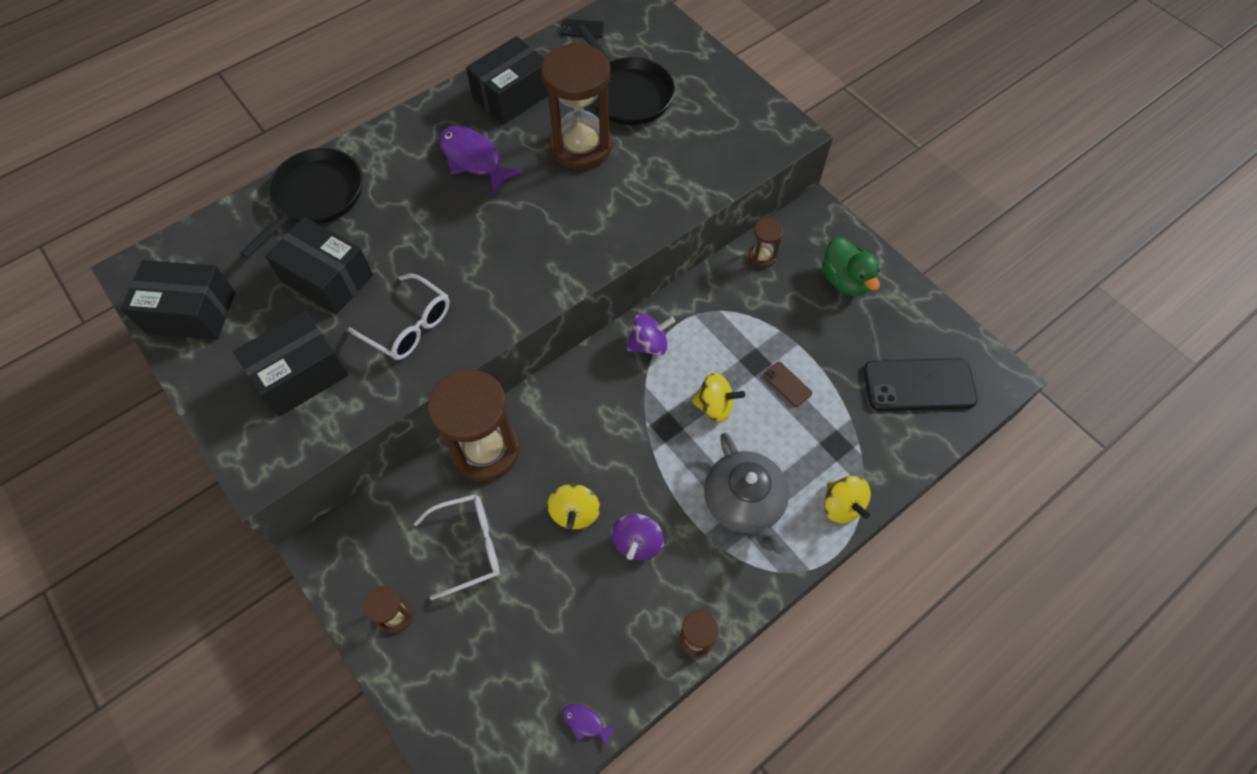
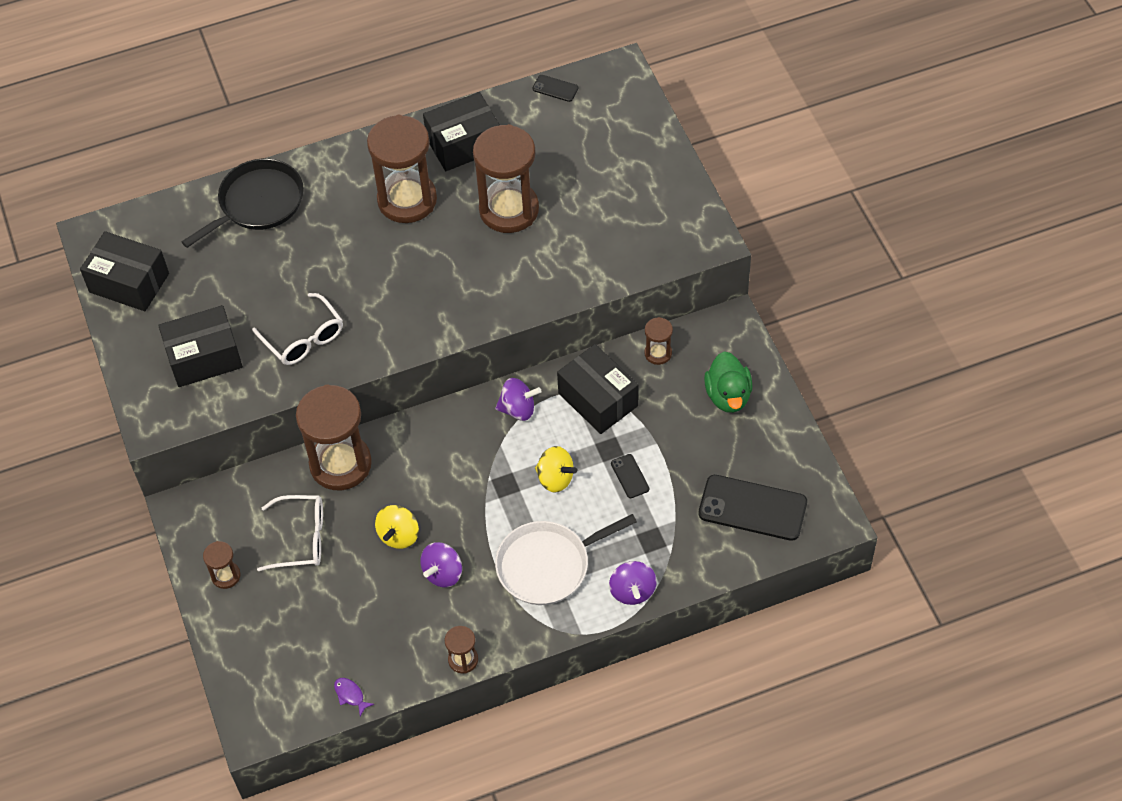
camera: 20 degrees right, 5 degrees down
black box [265,217,373,314] -> black box moved to [557,344,638,434]
purple fish [439,126,524,195] -> brown hourglass [367,115,437,223]
black pan [576,25,675,125] -> none
grey teapot [704,433,789,554] -> white pan [495,514,637,605]
brown phone [763,362,812,407] -> black phone [611,454,649,498]
yellow spinning top [824,476,871,523] -> purple spinning top [609,561,657,605]

